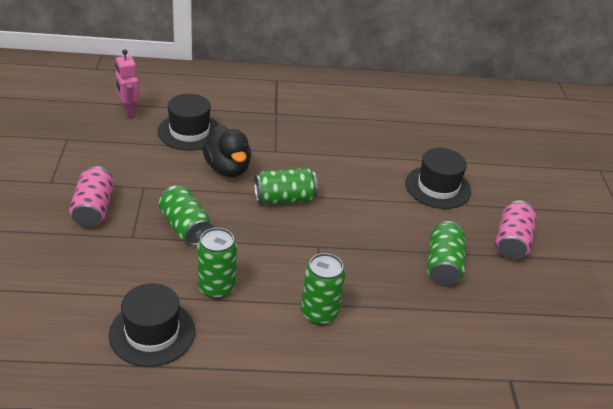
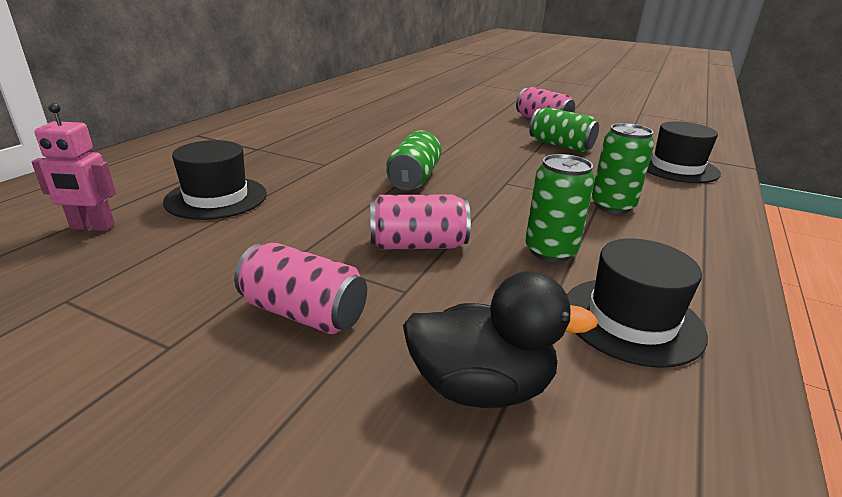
camera: 60 degrees left, 10 degrees down
green can [159,186,213,246] -> pink can [370,195,471,250]
black duck [202,125,251,177] -> black duck moved to [403,271,598,408]
black hat [405,148,471,209] -> black hat moved to [647,121,721,183]

